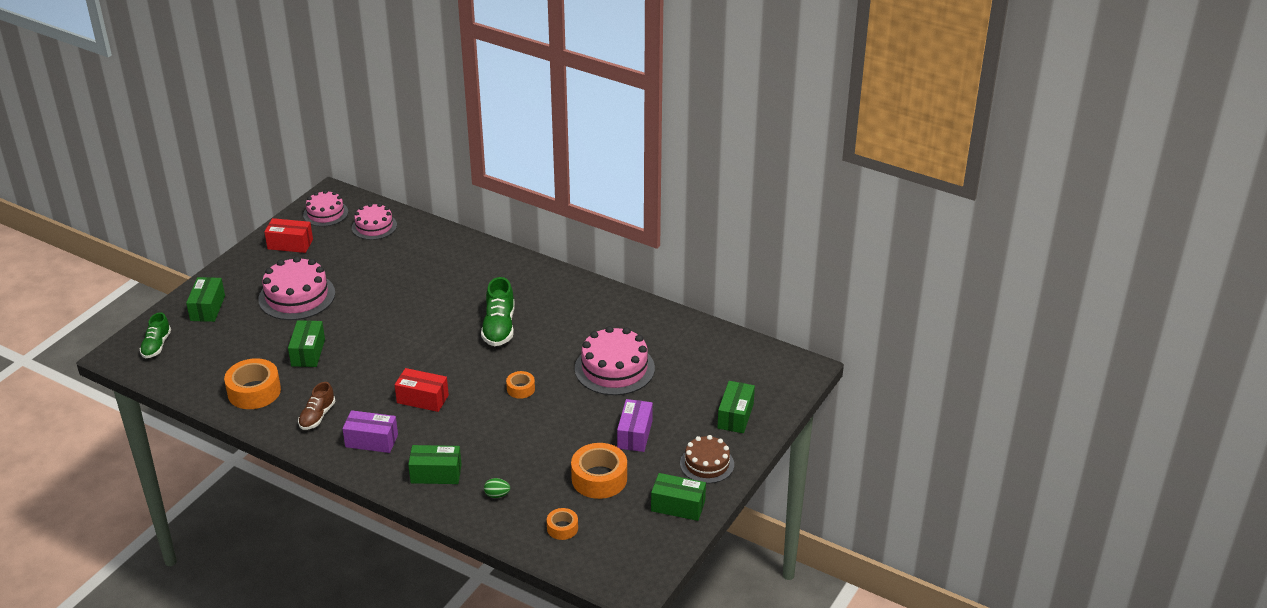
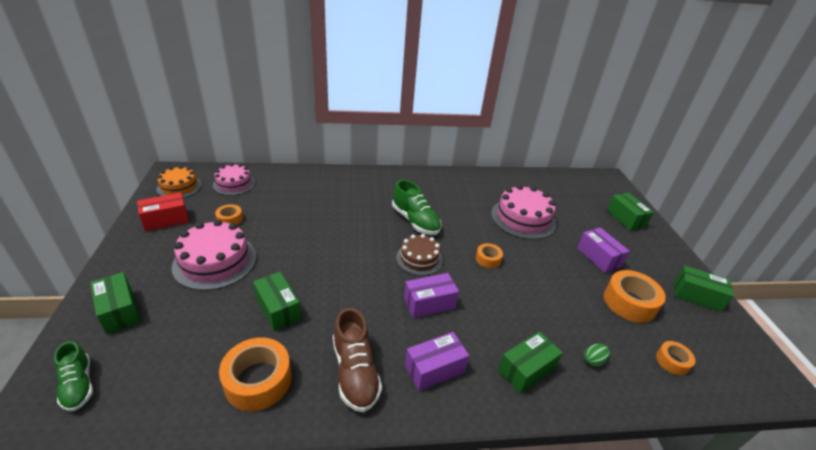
camera: 40 degrees left, 0 degrees up
brown shoe [298,382,335,430] -> brown shoe [333,308,382,412], size x1.53
pink cake [303,190,348,227] -> orange cake [157,166,202,198]
red box [395,368,449,412] -> purple box [404,273,459,318]
green box [651,473,706,521] -> green box turned 45 degrees clockwise [674,265,734,312]
brown cake [680,435,734,483] -> brown cake moved to [396,234,443,276]
none -> orange tape [215,204,243,225]

